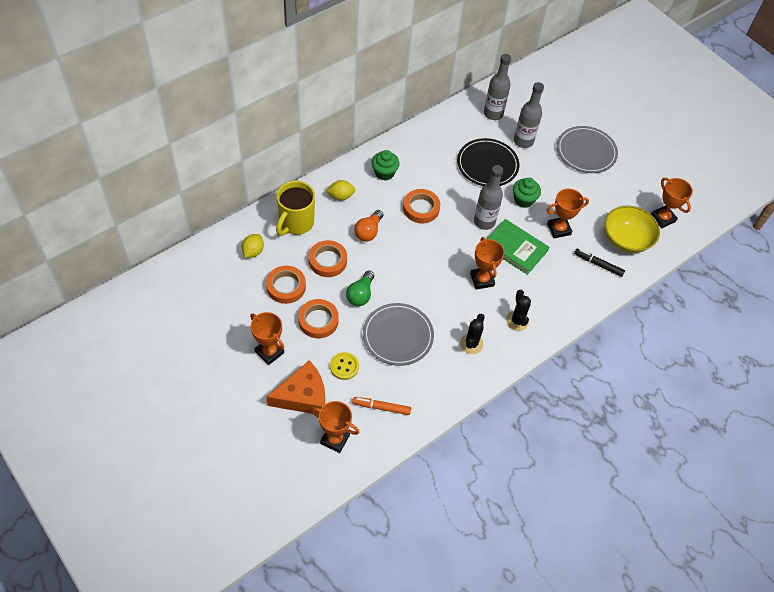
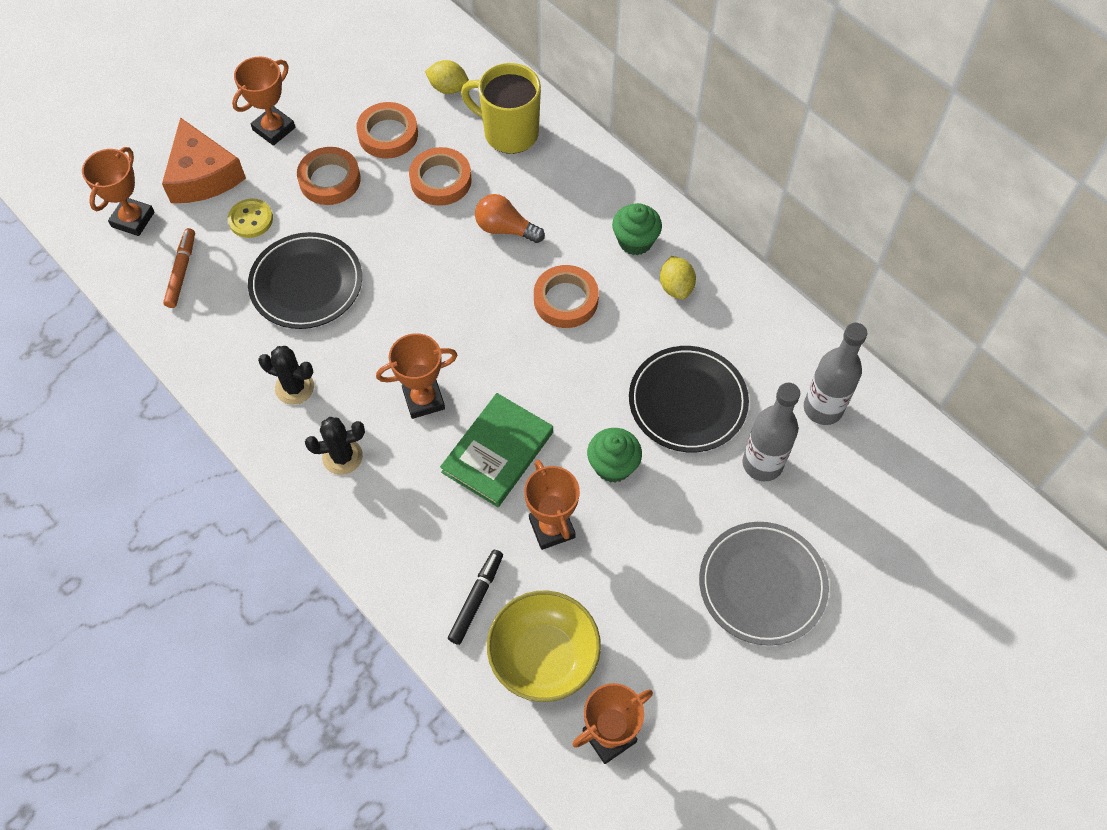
camera: 90 degrees right, 5 degrees up
yellow lemon [327,180,355,201] -> yellow lemon moved to [660,256,696,299]
green light bulb [346,271,374,306] -> none
grey plate [363,303,434,366] -> black plate [248,232,362,329]
grey bottle [474,165,503,230] -> none

